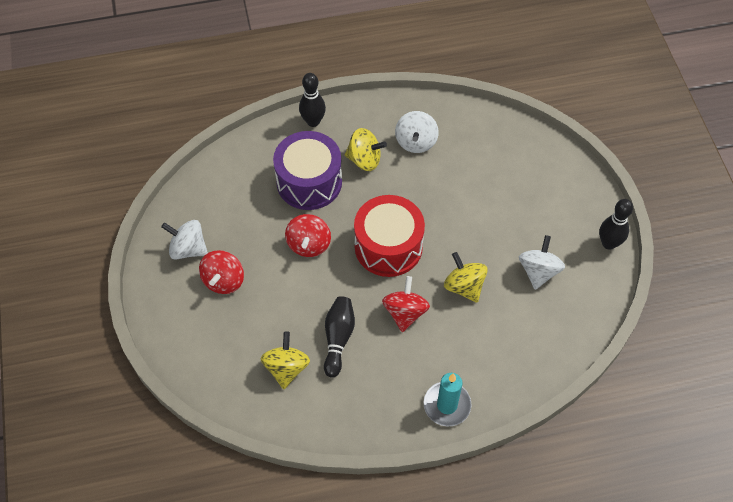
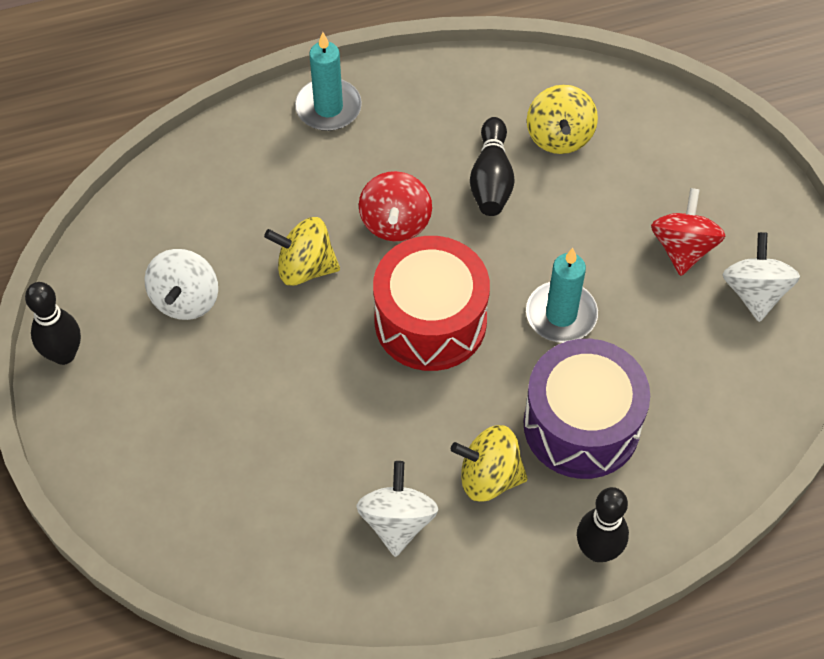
camera: 175 degrees right, 0 degrees up
white spinning top [161,220,208,260] -> white spinning top turned 105 degrees counterclockwise [722,232,800,322]
red spinning top [285,214,331,257] -> turquoise candle [526,248,598,343]
yellow spinning top [444,252,488,303] -> yellow spinning top turned 135 degrees clockwise [264,217,340,286]

